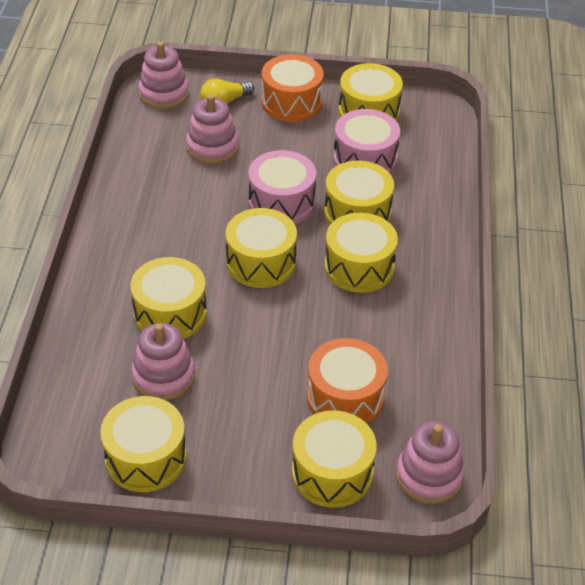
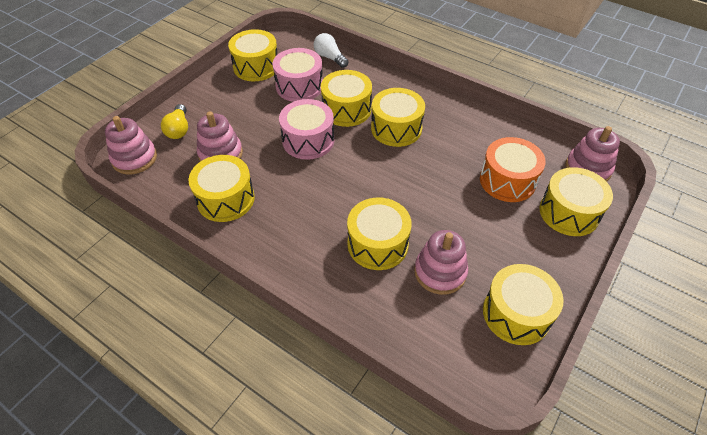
camera: 60 degrees left, 5 degrees up
yellow drum [225,208,297,288] -> yellow drum moved to [188,155,255,222]
orange drum [262,54,324,122] -> none
none -> white light bulb [314,33,348,68]

